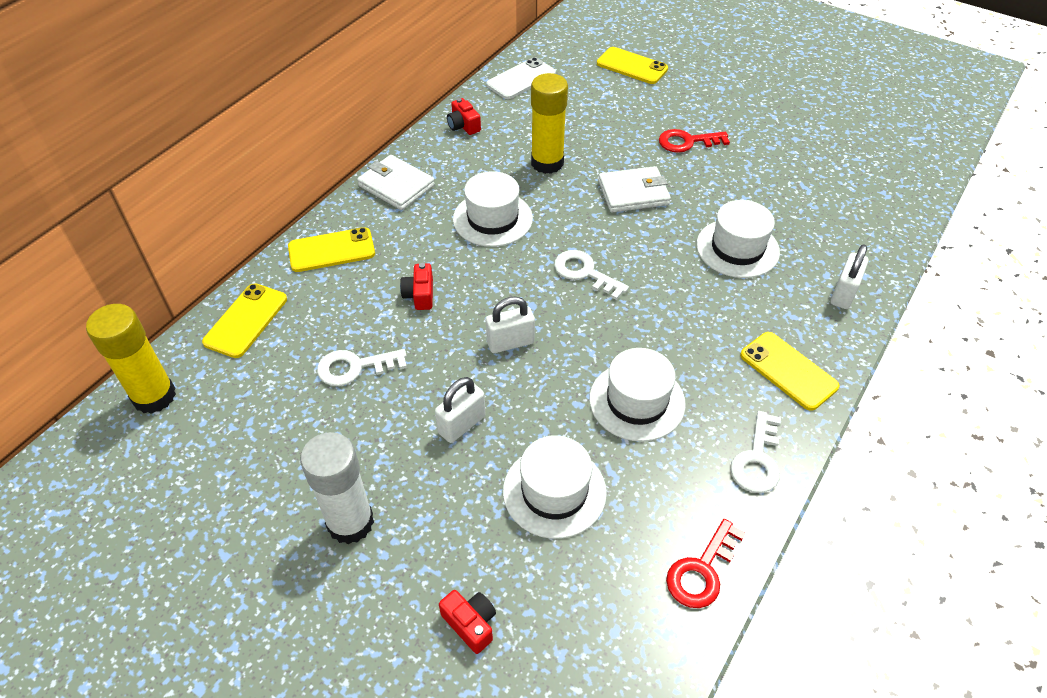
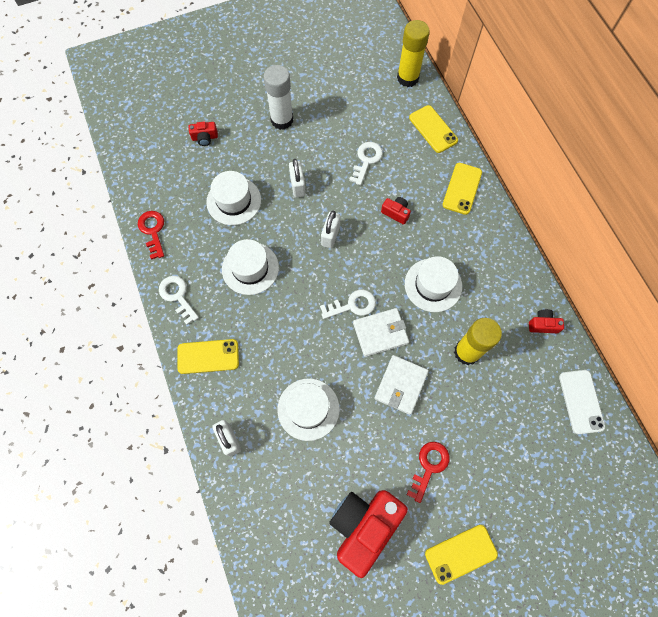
camera: 125 degrees right, 20 degrees up
white wallet [357,155,435,210] -> white wallet moved to [353,308,409,357]
yellow phone [597,47,668,84] -> yellow phone moved to [425,525,498,585]
none -> red camera [329,490,408,578]

